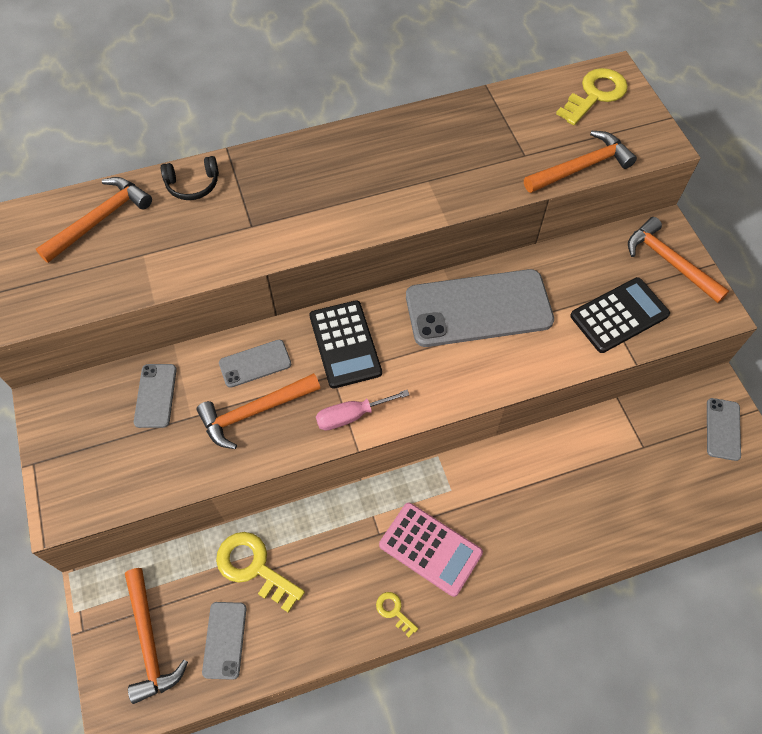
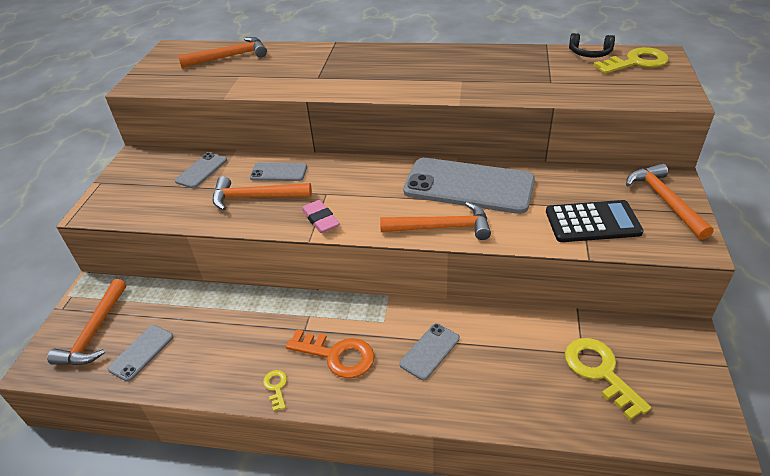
camera: 30 degrees right, 20 degrees down
black headphones [161,156,219,200] -> black headphones moved to [569,33,615,57]
yellow key [216,532,305,613] -> yellow key moved to [565,338,651,420]
black calculator [309,300,382,389] -> none
pink screwdriver [316,390,409,431] -> pink eraser [302,200,340,233]
pink calculator [379,503,483,597] -> orange key [286,329,375,378]
orange hammer [524,131,637,193] -> orange hammer moved to [380,202,491,240]
grey phone [707,398,741,461] -> grey phone moved to [399,323,460,380]

